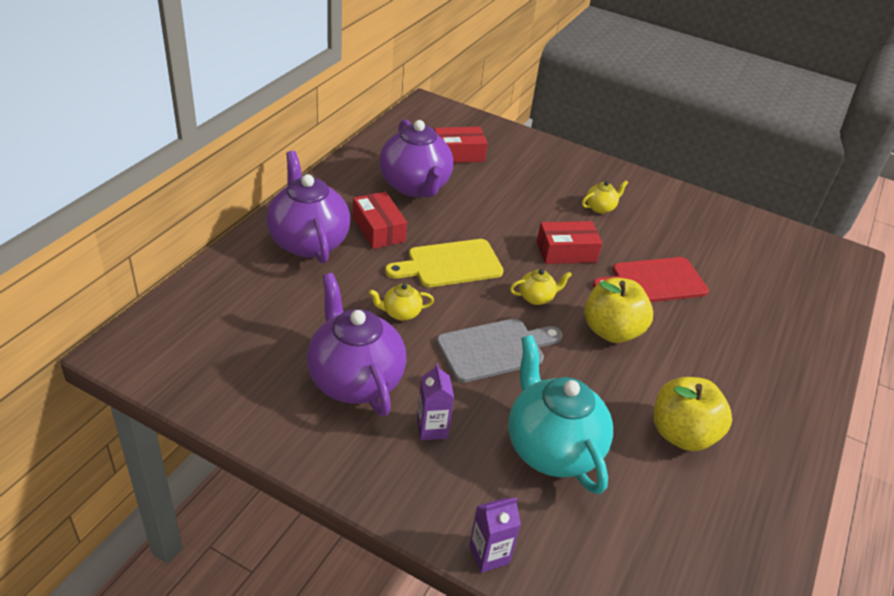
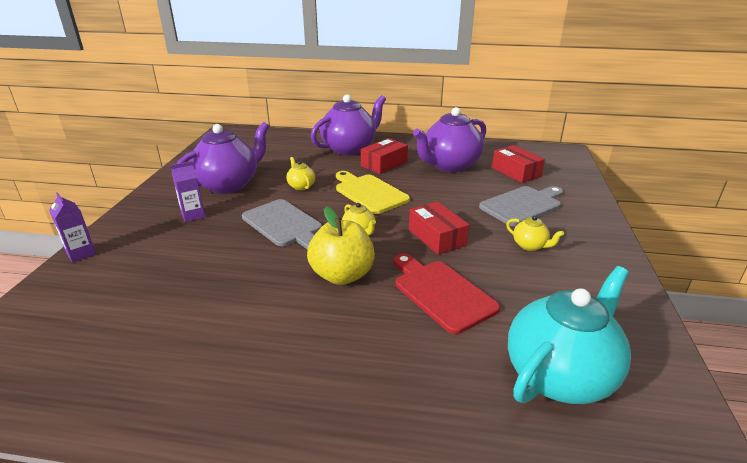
camera: 75 degrees right, 10 degrees down
turquoise teapot [508,335,613,494] -> turquoise teapot moved to [508,266,631,404]
yellow apple [654,377,732,451] -> none
none -> grey cutting board [479,186,563,226]

